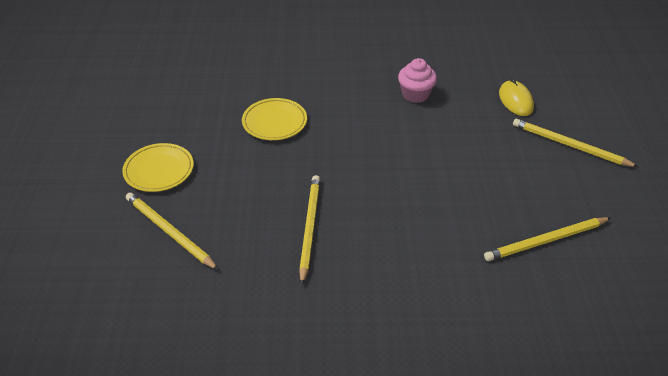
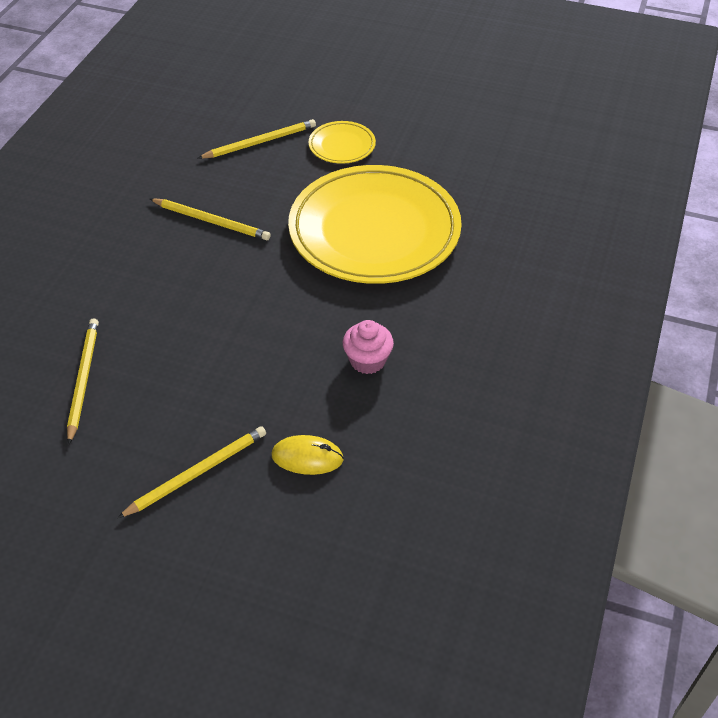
camera: 110 degrees right, 5 degrees up
yellow plate [242,98,307,140] -> yellow plate [288,165,462,284], size x2.35

